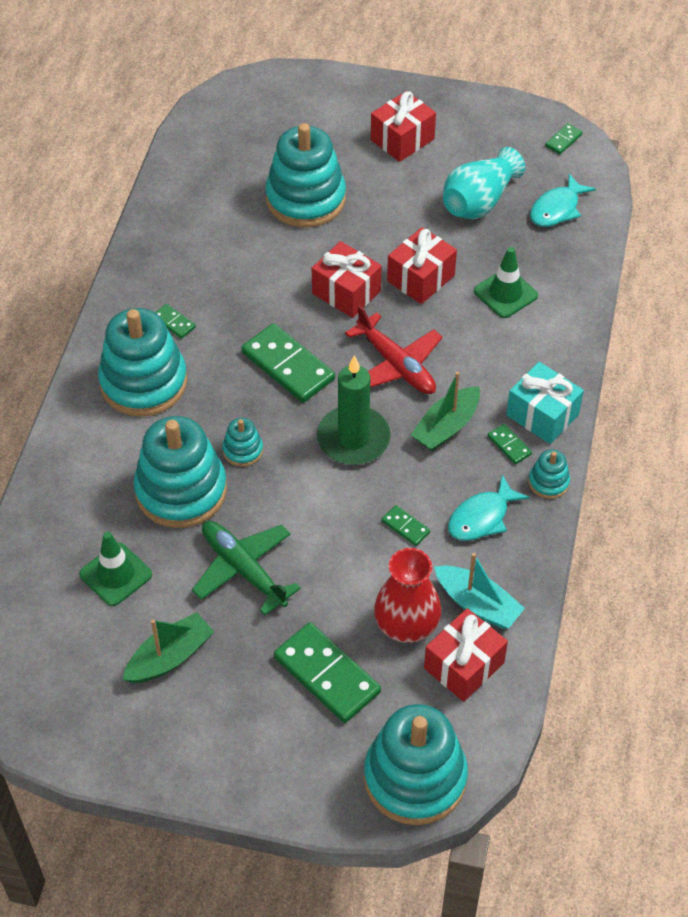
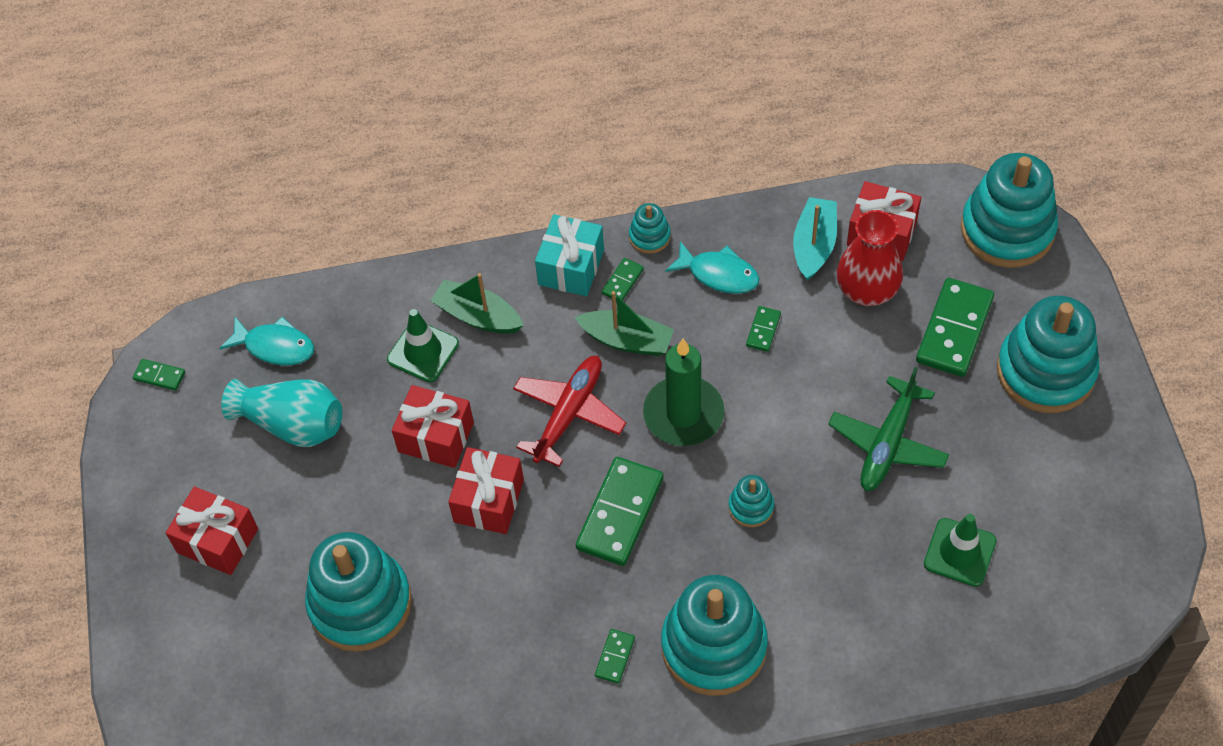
camera: 110 degrees left, 5 degrees up
green boat [123,612,214,683] -> green boat moved to [430,273,524,334]
turquoise stacking toy [134,416,227,528] -> turquoise stacking toy moved to [997,296,1099,413]

